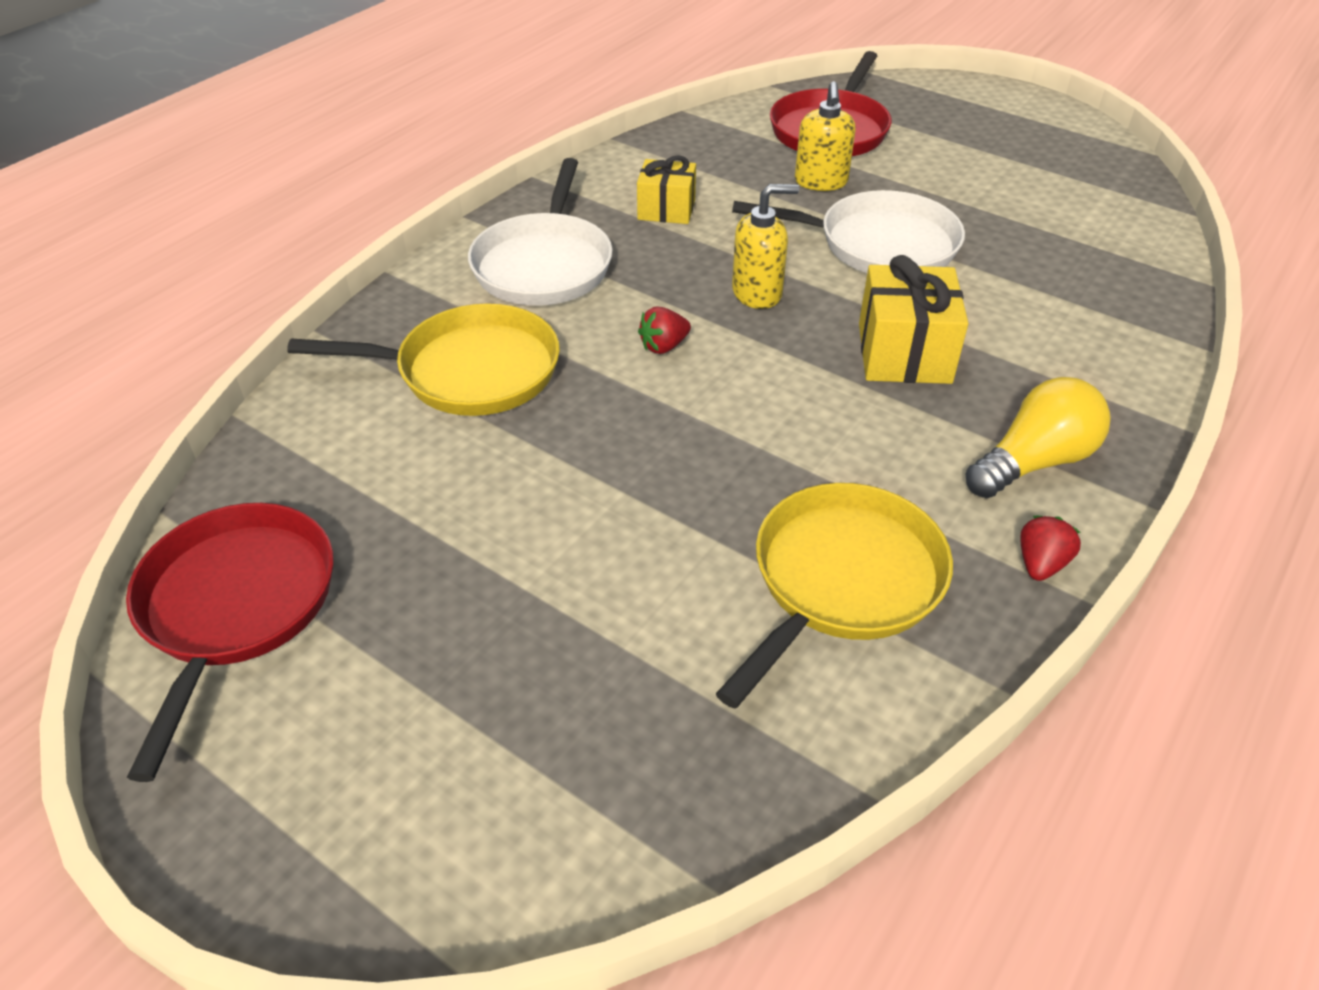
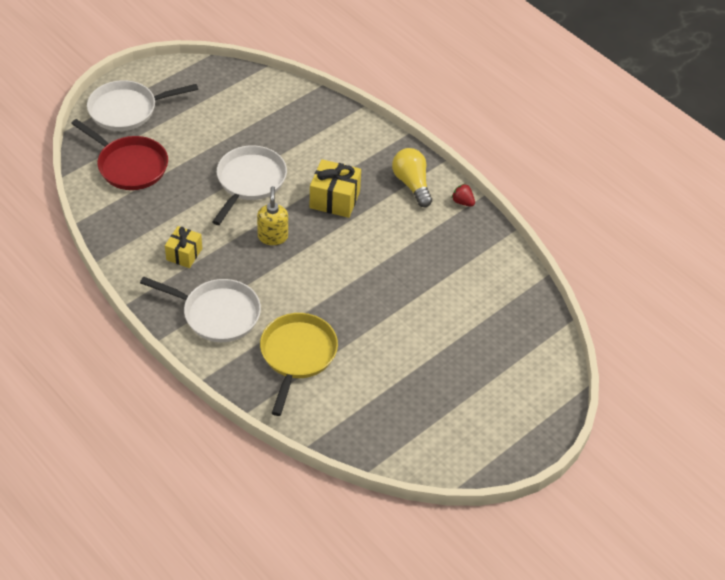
camera: 80 degrees left, 5 degrees up
red pan [126,503,334,782] -> none
red strawberry [638,307,691,354] -> none
yellow pan [716,483,953,709] -> none
yellow soap dispenser [795,81,856,191] -> none
none -> white pan [87,80,198,131]

